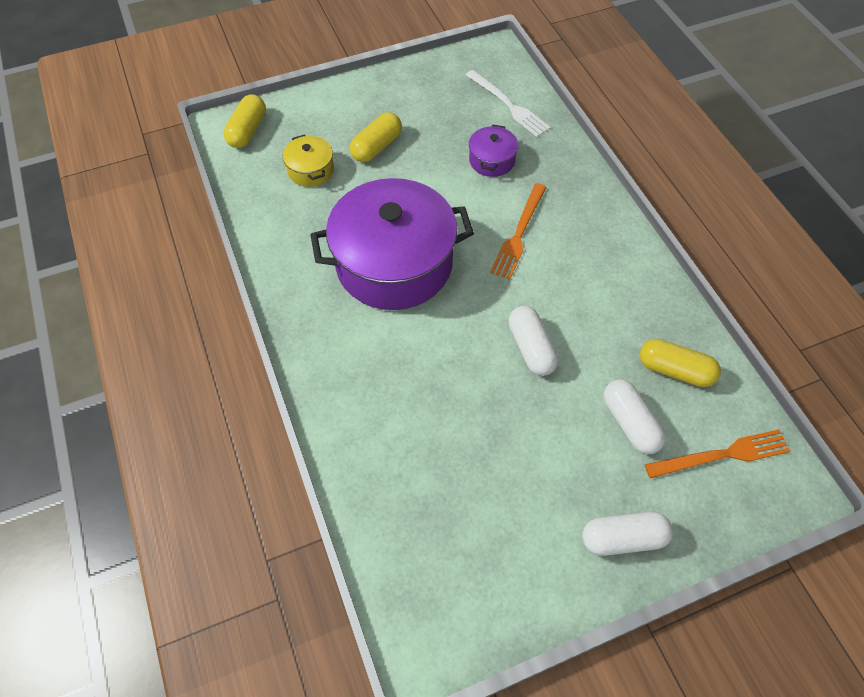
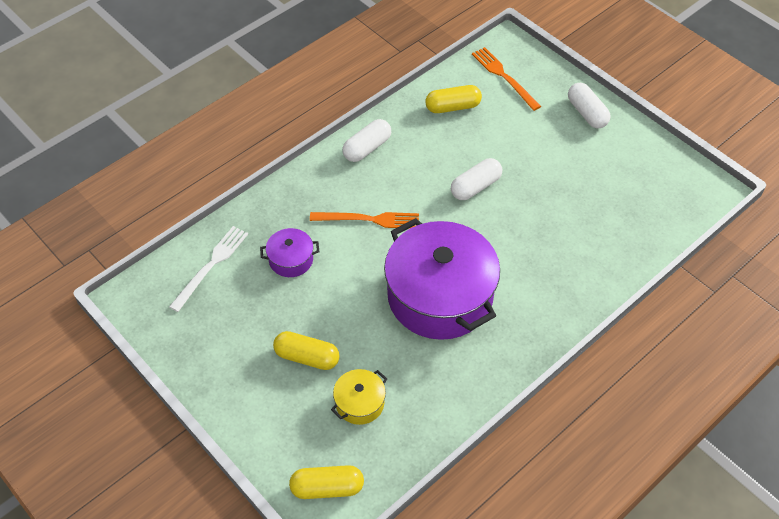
camera: 110 degrees left, 5 degrees down
white capsule [603,379,666,454] -> white capsule moved to [342,119,391,162]
yellow capsule [640,339,721,387] -> yellow capsule turned 75 degrees clockwise [425,85,482,113]

